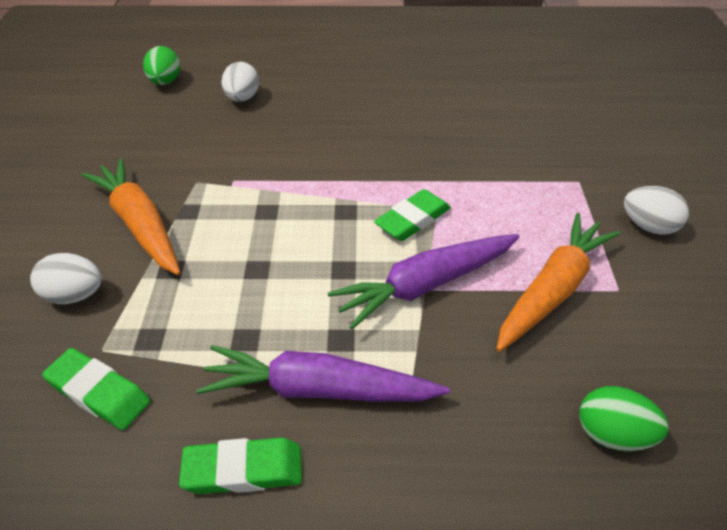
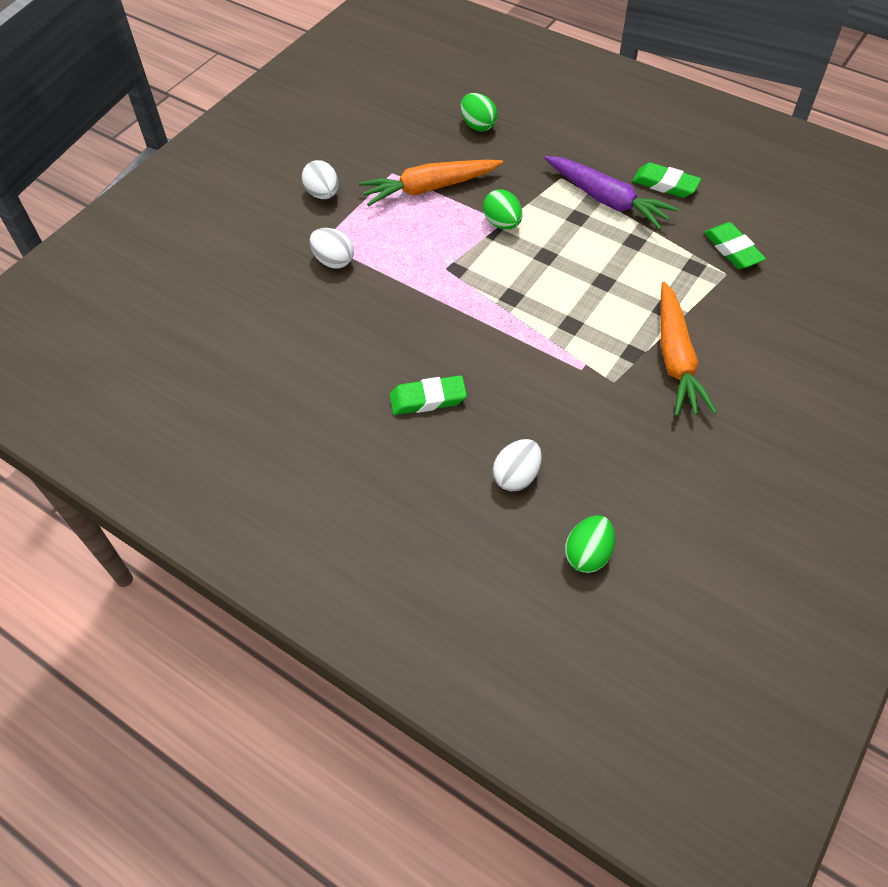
camera: 145 degrees left, 10 degrees up
white egg [30,253,102,304] -> white egg moved to [309,228,354,269]
purple carrot [328,234,520,330] -> green egg [483,190,522,229]
green eraser [374,189,451,241] -> green eraser moved to [390,375,467,415]

